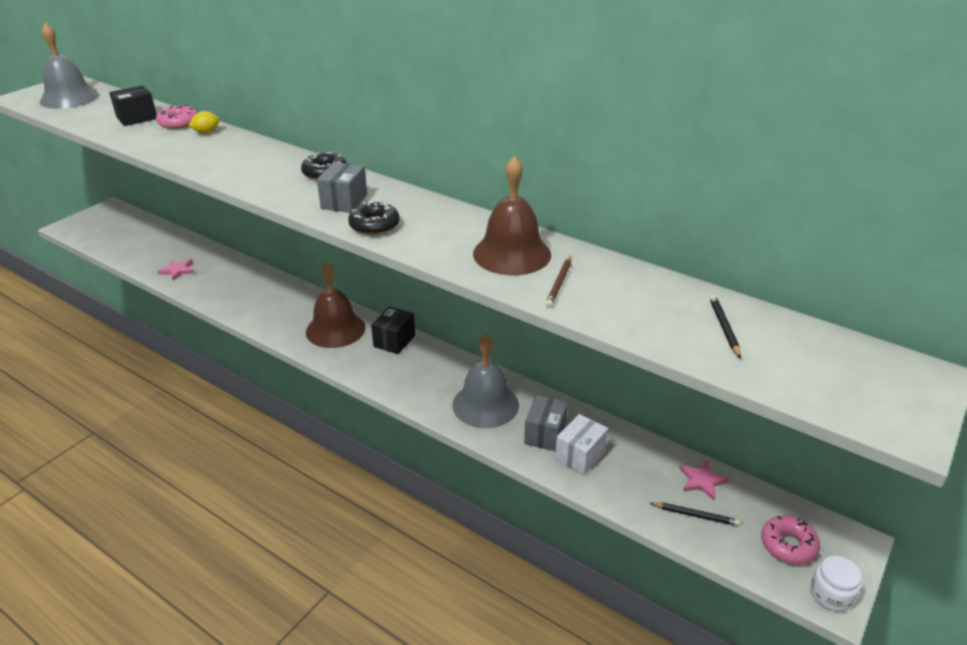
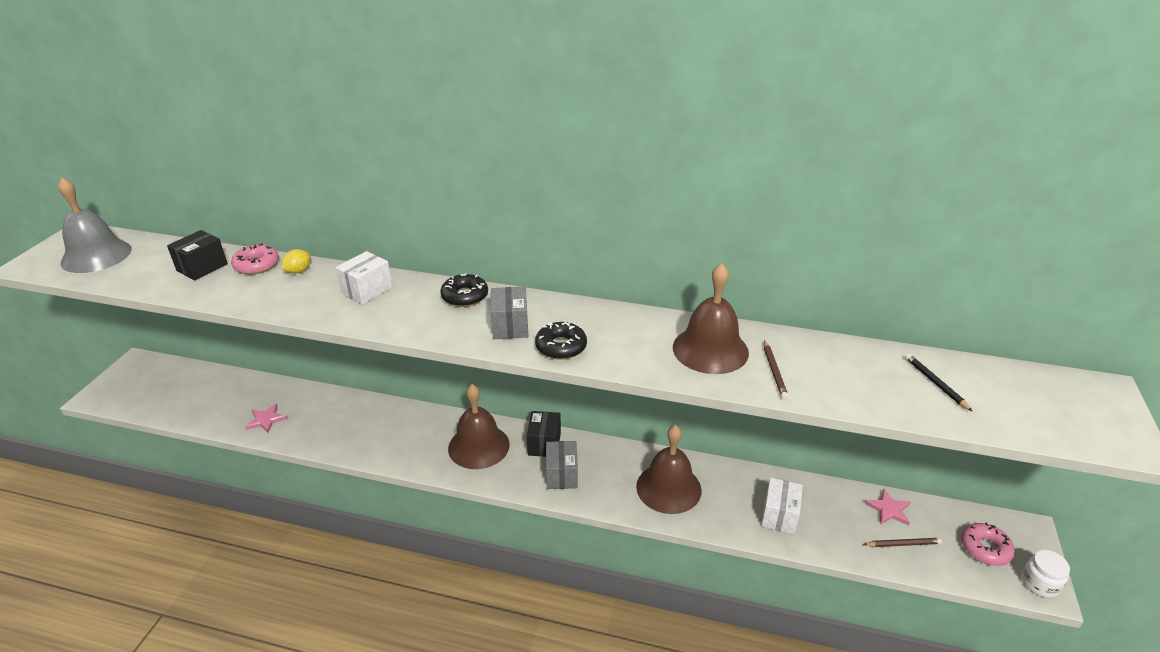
camera: 20 degrees left, 0 degrees up
grey bell [452,334,519,428] -> brown bell [636,425,701,514]
grey box [524,395,568,451] -> grey box moved to [546,441,578,489]
black pencil [650,502,740,526] -> brown pencil [863,538,942,547]
none -> white box [336,251,392,305]

